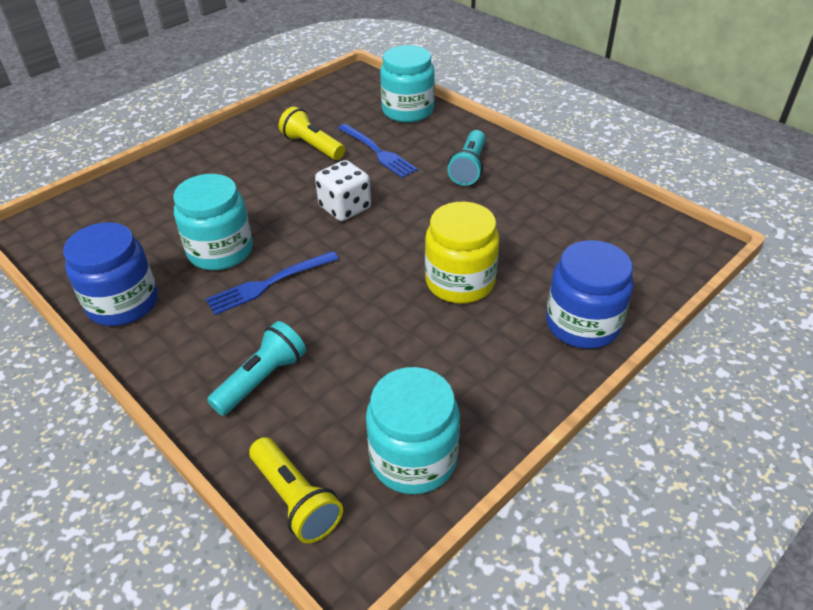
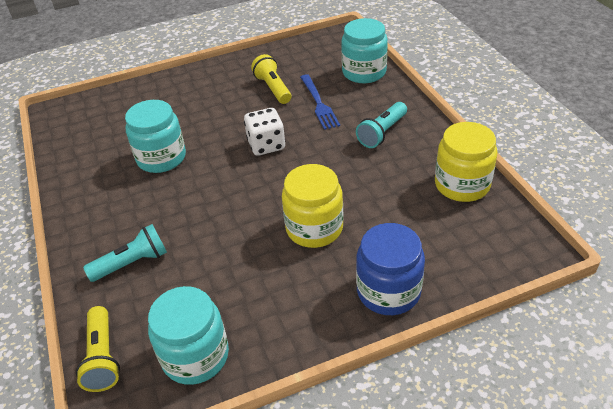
camera: 25 degrees right, 0 degrees up
blue jar [63,222,158,326] -> none
blue fork [206,251,339,315] -> none
none -> yellow jar [435,122,497,202]

